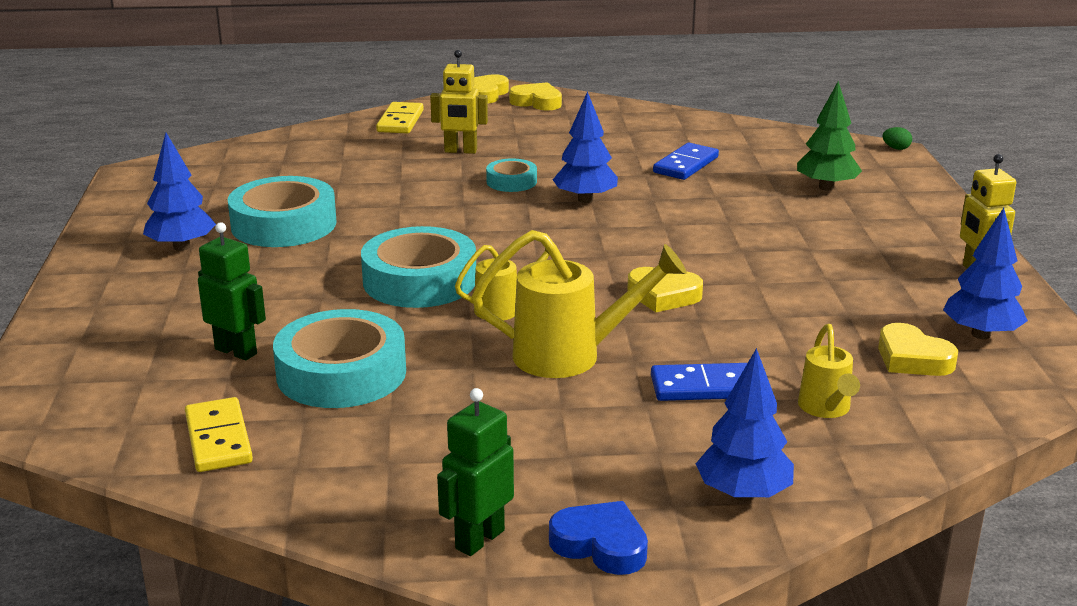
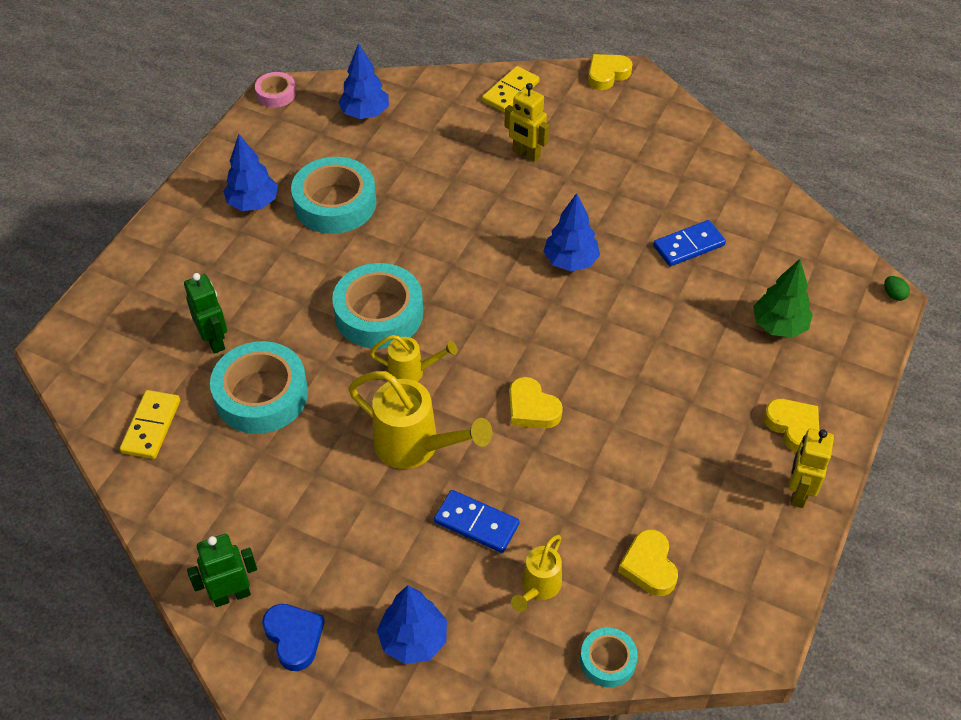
camera: 30 degrees right, 25 degrees up
turquoise tape [486,158,537,192] -> turquoise tape moved to [580,628,638,688]
yellow heart [509,82,562,111] -> yellow heart moved to [763,399,819,453]
blue tree [943,208,1028,339] -> blue tree moved to [338,43,389,119]
none -> pink tape [255,72,296,108]

